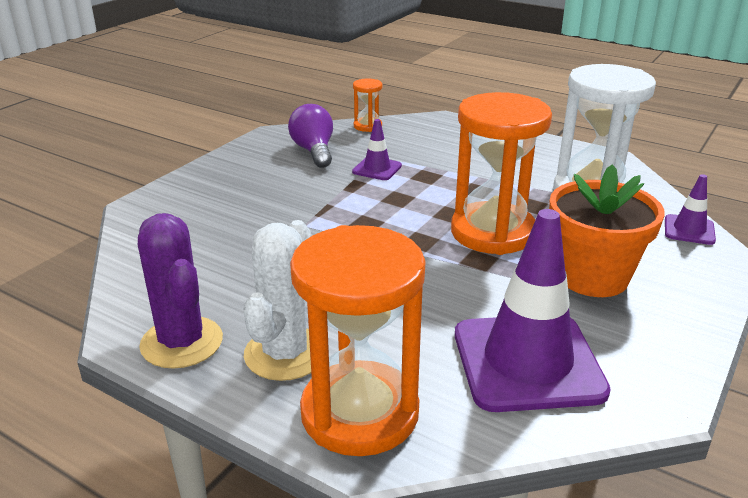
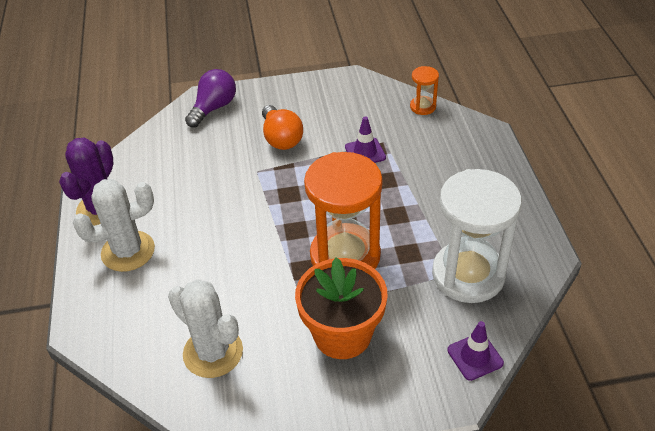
camera: 50 degrees right, 15 degrees up
purple light bulb [288,104,333,168] -> purple light bulb moved to [185,69,236,128]
orange hourglass [290,225,426,456] -> none
purple traffic cone [455,209,611,412] -> white cactus [168,279,243,378]
none -> orange light bulb [262,105,303,150]

